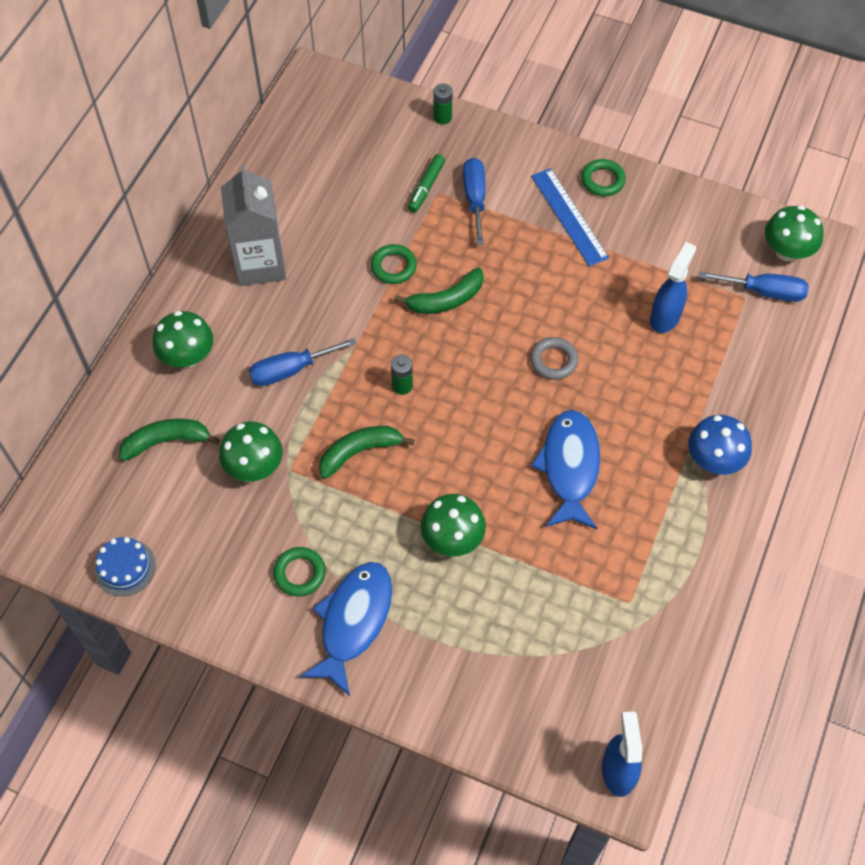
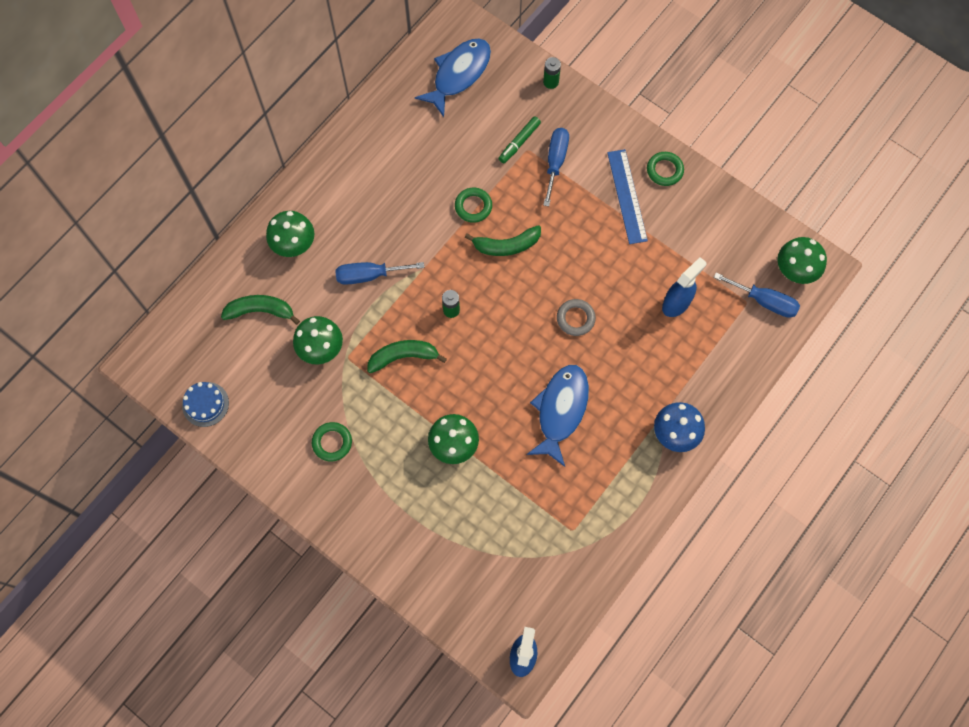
camera: 15 degrees right, 10 degrees up
grey carton [221,165,286,286] -> none
blue fish [300,562,392,696] -> blue fish moved to [415,38,491,117]

